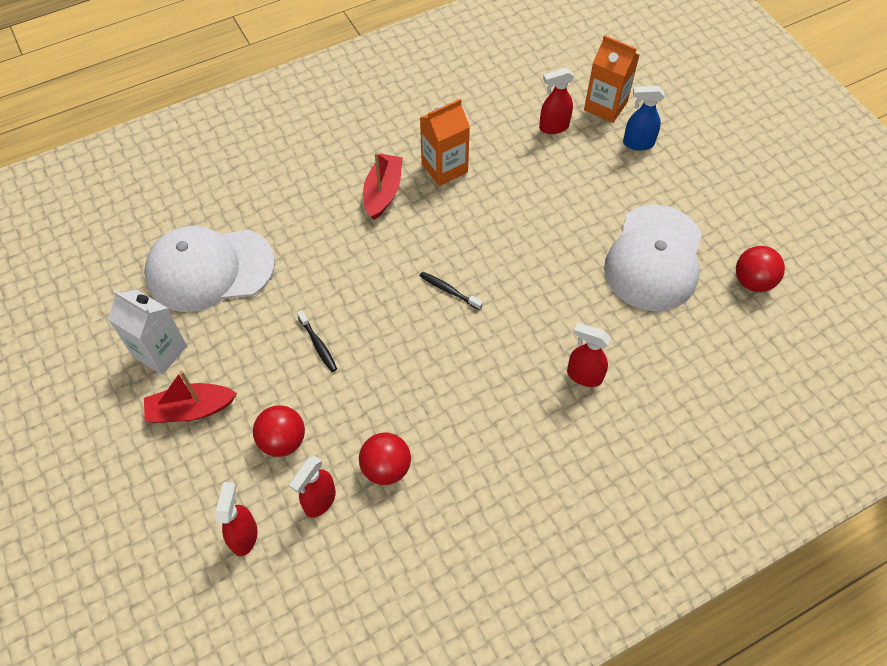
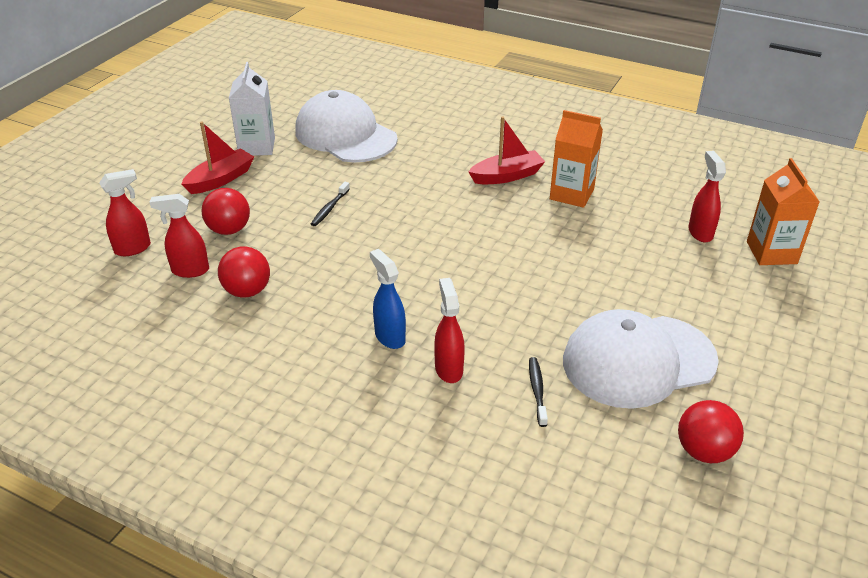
camera: 55 degrees right, 20 degrees down
red boat [144,371,237,423] -> red boat turned 90 degrees clockwise [182,121,254,194]
black toothbrush [420,272,483,310] -> black toothbrush moved to [529,357,548,427]
red spray bottle [539,68,574,134] -> red spray bottle turned 45 degrees clockwise [688,151,726,242]
blue spray bottle [623,86,665,151] -> blue spray bottle moved to [370,249,406,349]

